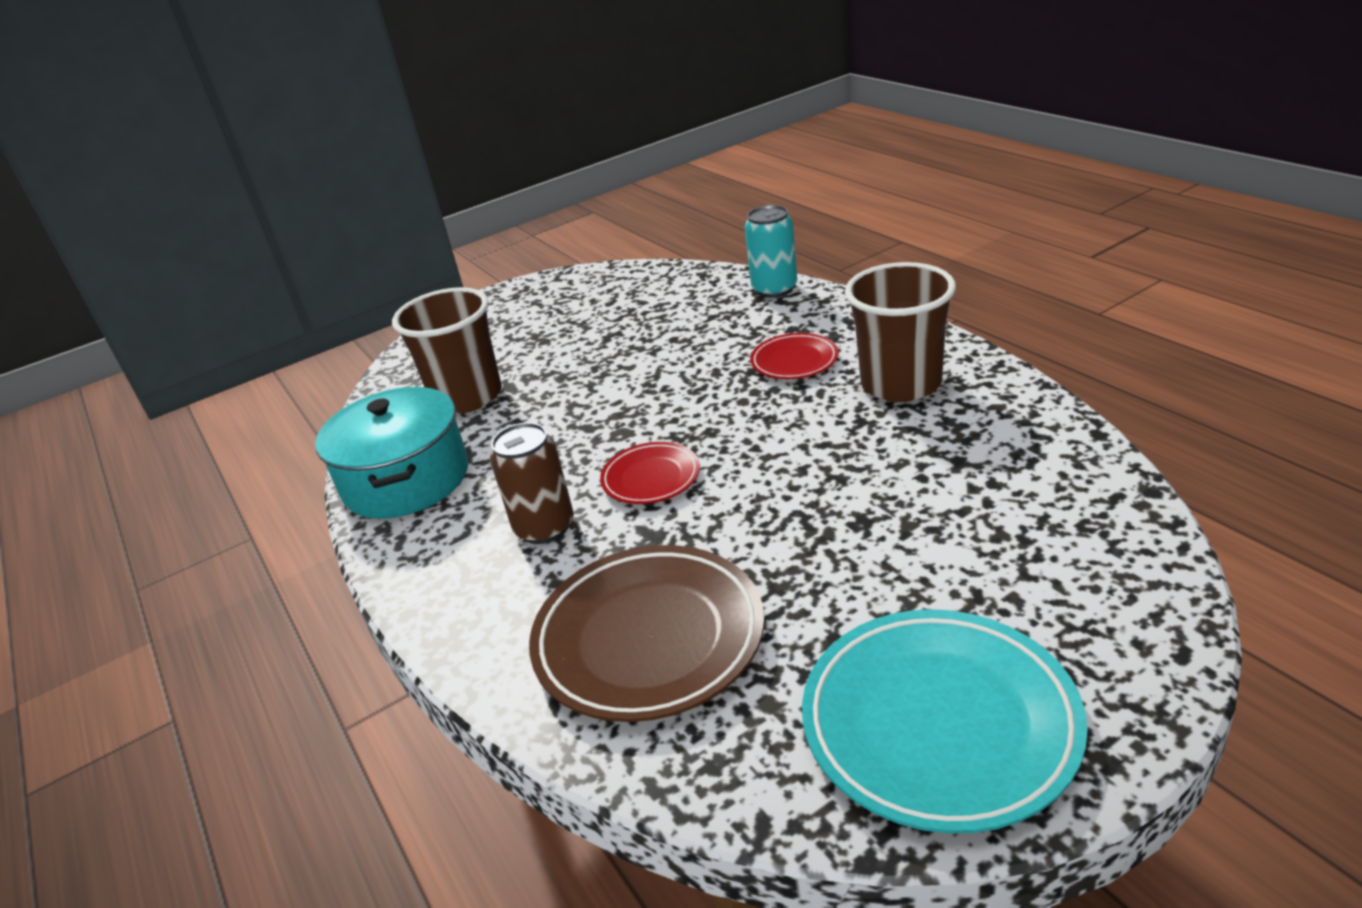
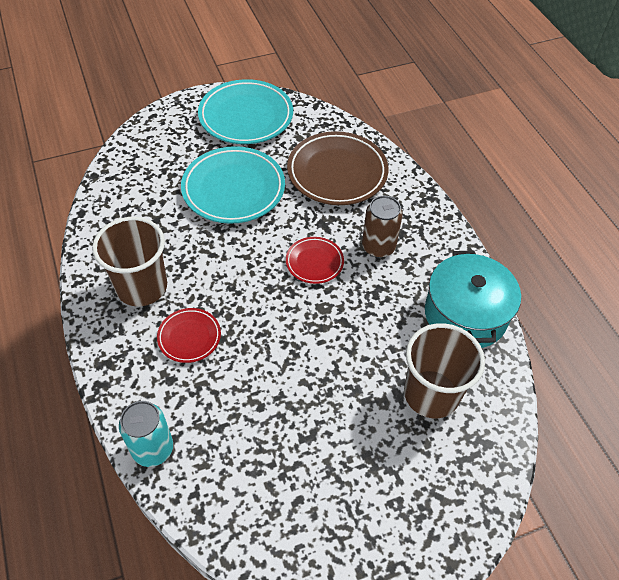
camera: 175 degrees left, 20 degrees up
none -> turquoise plate [181,146,285,224]

